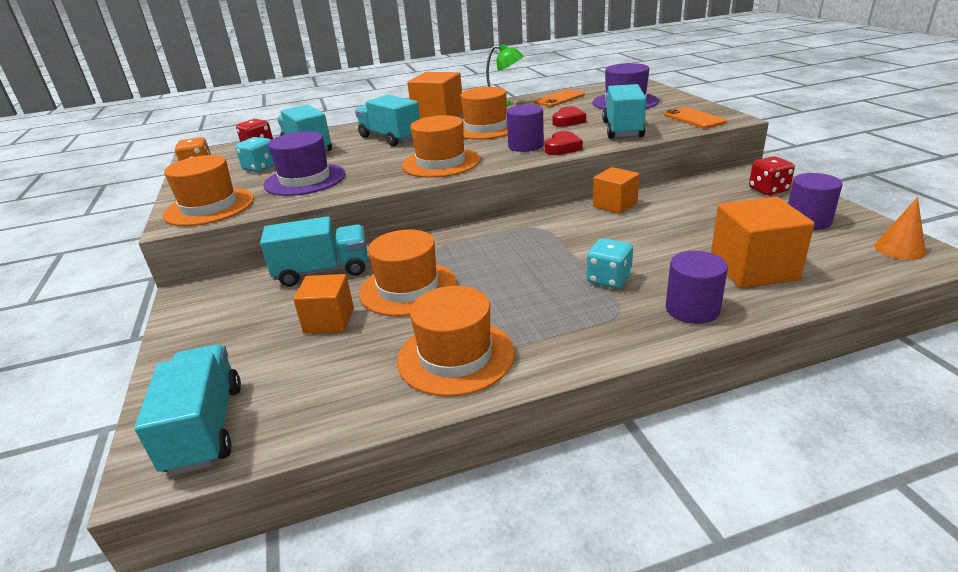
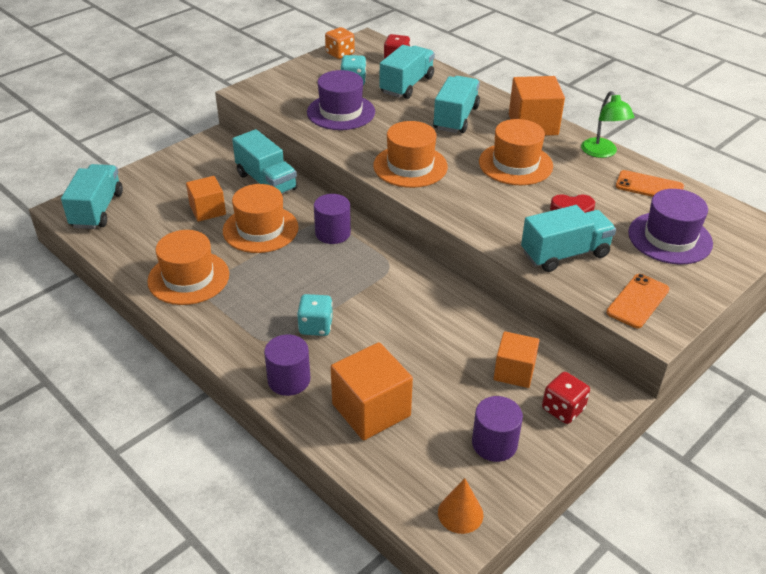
camera: 60 degrees right, 10 degrees up
turquoise truck [134,344,241,476] -> turquoise truck turned 45 degrees counterclockwise [61,164,123,229]
orange hat [163,155,254,226] -> none
purple cylinder [506,105,544,152] -> purple cylinder moved to [314,194,351,244]
red heart [545,131,583,155] -> none
orange cube [593,167,640,214] -> orange cube moved to [494,331,539,388]

